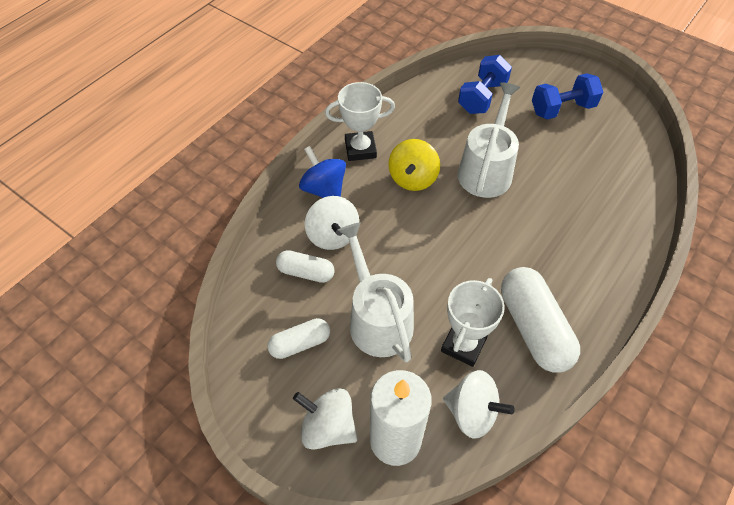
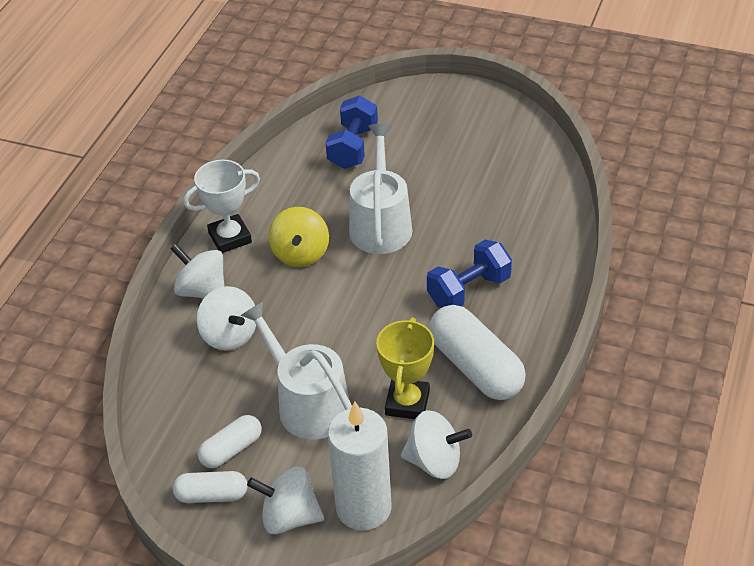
camera: 15 degrees left, 10 degrees down
white capsule [276,250,335,283] -> white capsule moved to [173,471,247,503]
blue spinning top [299,146,346,198] -> white spinning top [170,244,225,299]
white trophy [441,278,505,367] -> yellow trophy [376,317,434,419]
blue dumbbell [532,73,603,120] -> blue dumbbell moved to [427,240,512,308]

